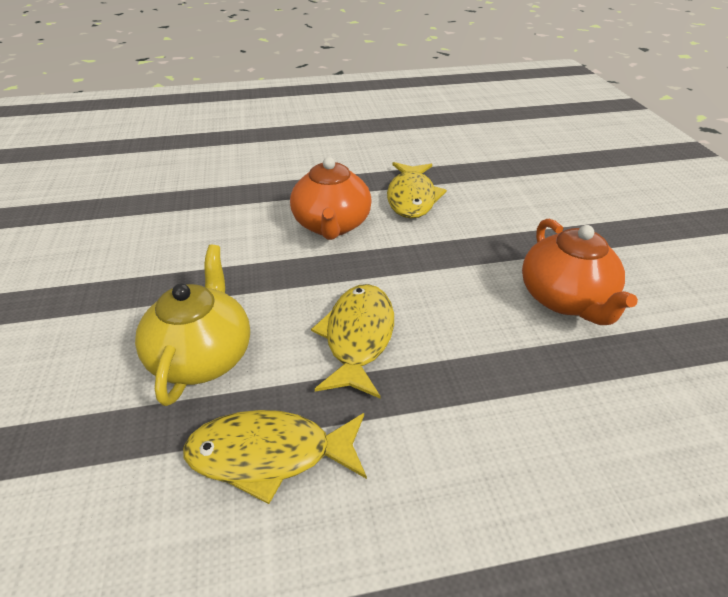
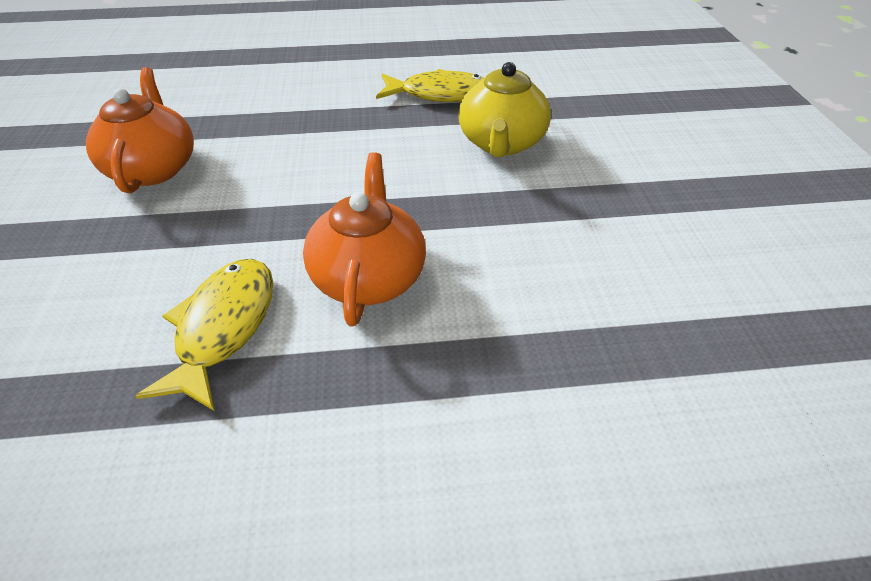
camera: 175 degrees left, 5 degrees up
yellow fish [311,284,394,398] -> none

